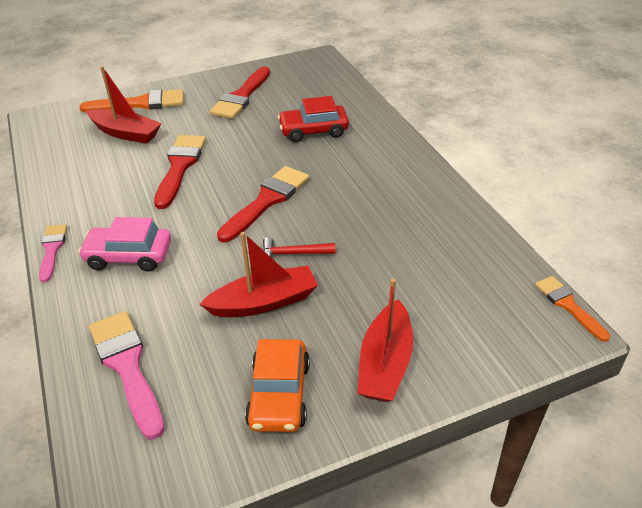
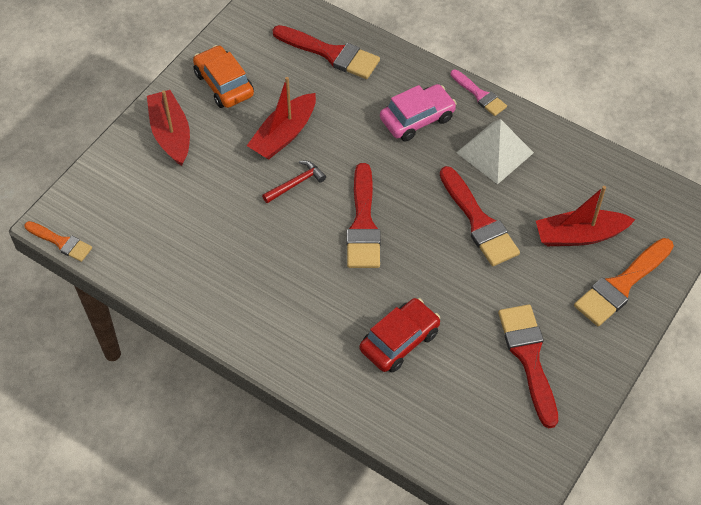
camera: 145 degrees right, 15 degrees up
pink brush [89,311,165,440] -> red brush [273,25,380,79]
none -> white pyramid [456,119,534,184]

